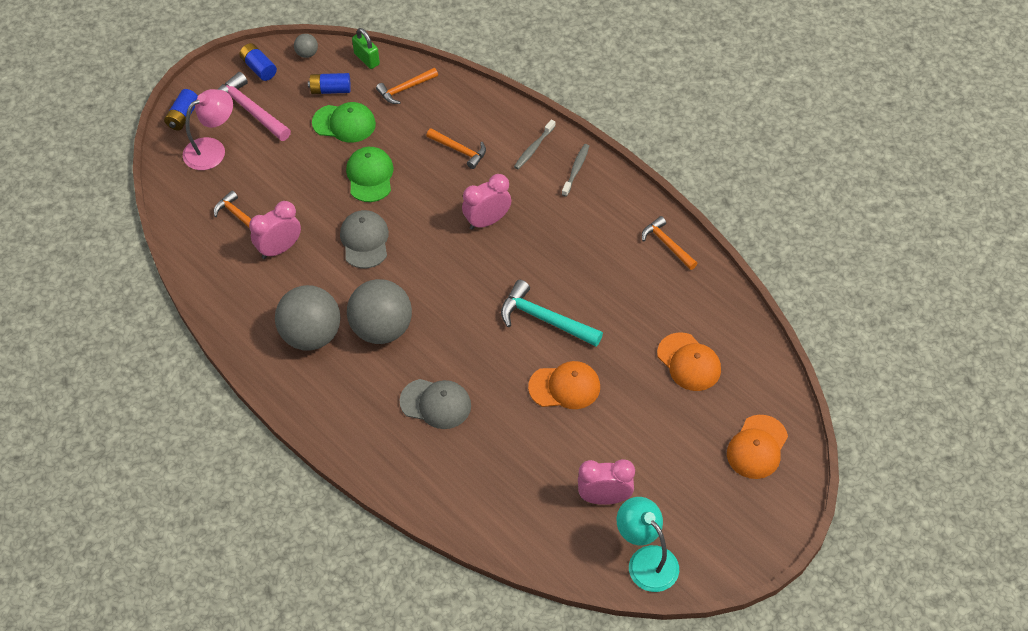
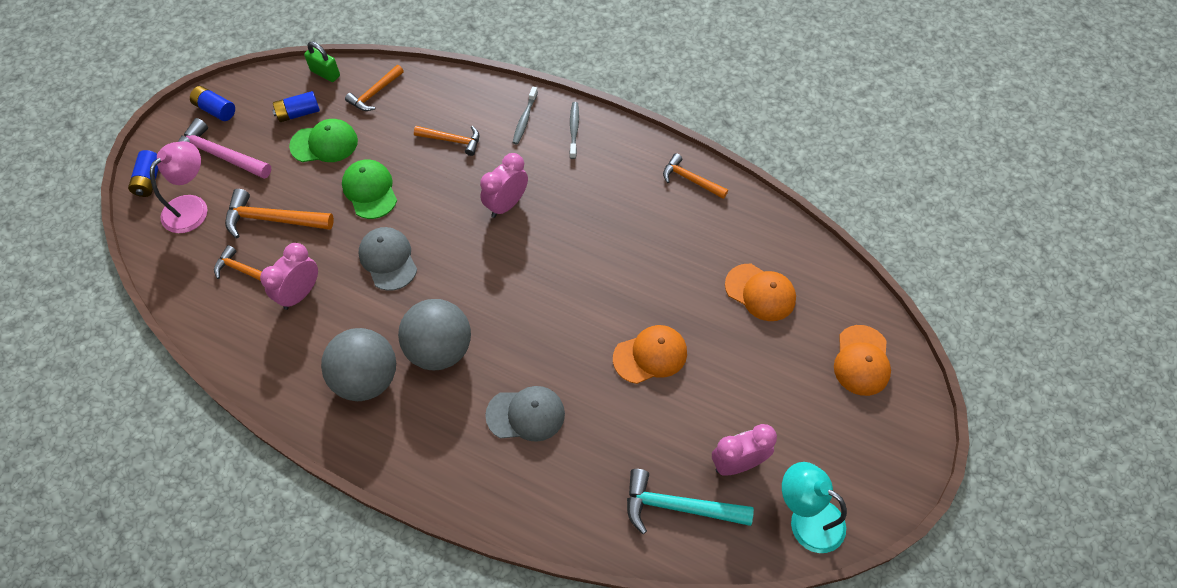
camera: 20 degrees left, 5 degrees up
grey ball [294,34,318,58] -> none
turquoise hammer [501,280,603,347] -> turquoise hammer moved to [627,469,754,534]
none -> orange hammer [225,189,334,238]

